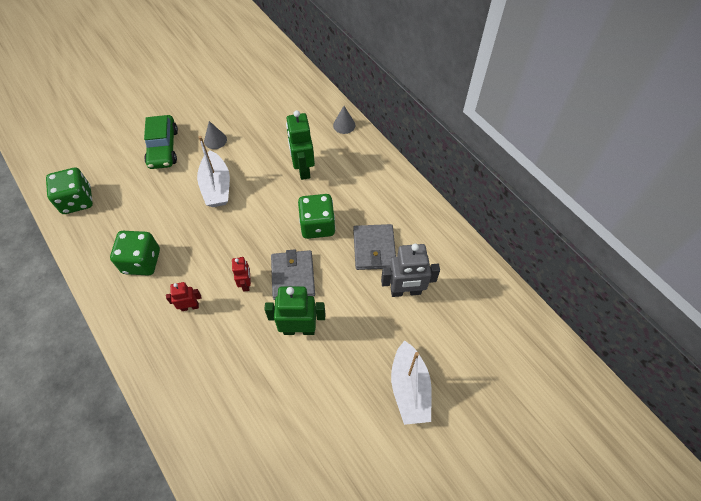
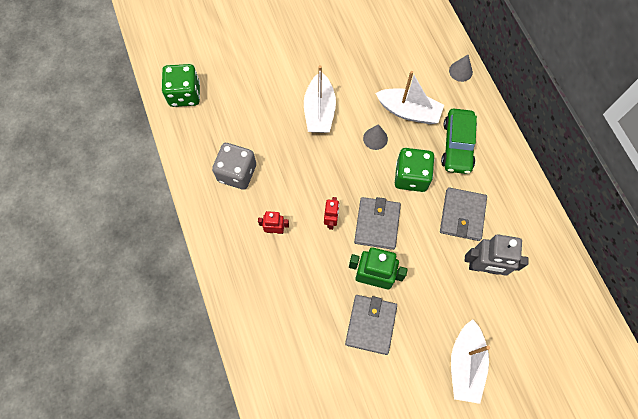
camera: 15 degrees right, 10 degrees up
green dice [110,231,160,276] -> grey dice [212,143,256,190]
green car [144,115,178,169] -> green car moved to [441,109,477,174]
grey cone [204,121,227,149] -> grey cone moved to [363,124,388,150]
green robot [286,110,315,180] -> white boat [376,71,444,124]
none -> grey wallet [345,295,397,355]

